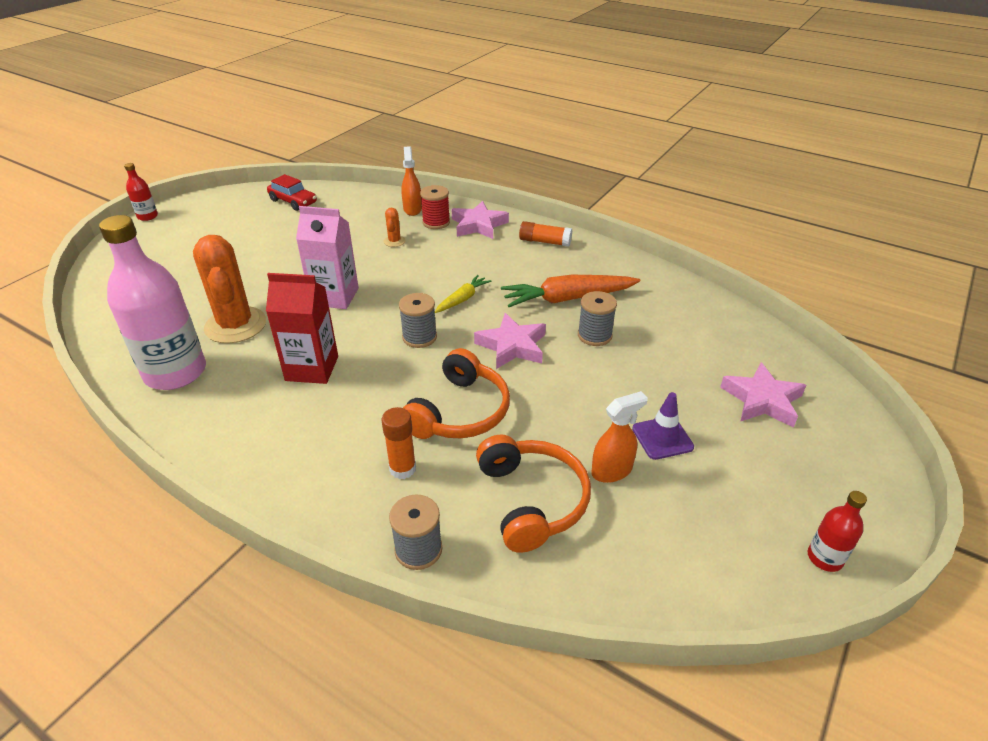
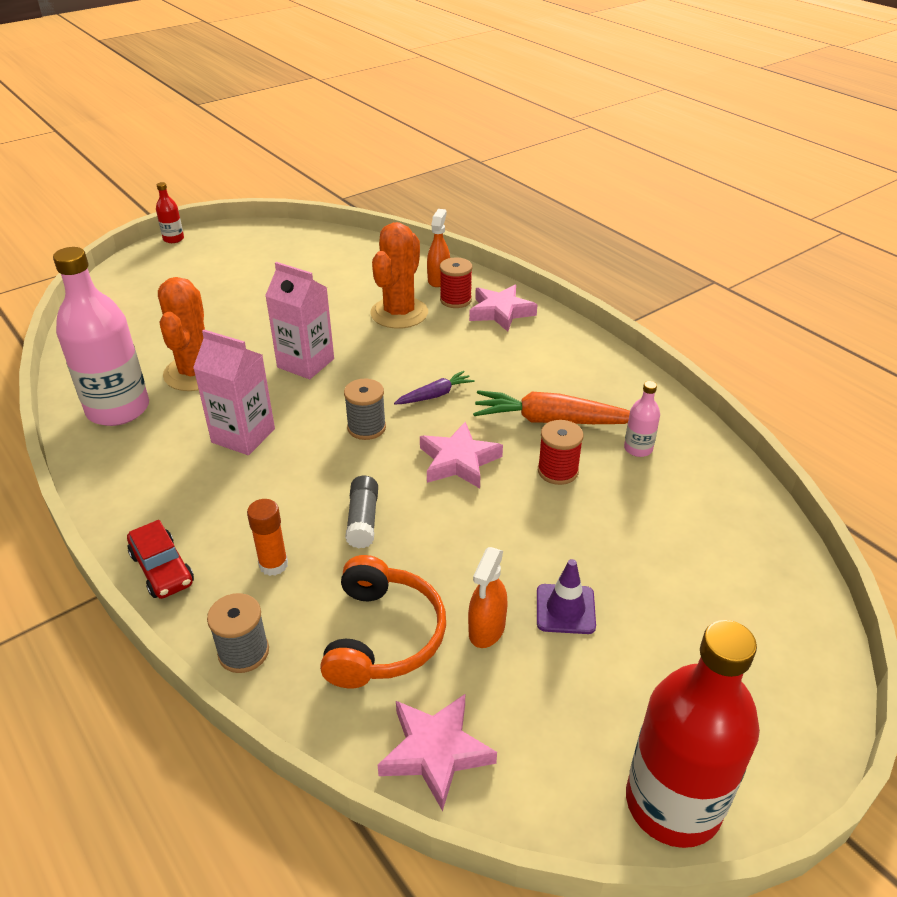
camera: 20 degrees right, 0 degrees up
red carton [266,273,338,384] -> pink carton [193,330,275,455]
red car [267,174,317,211] -> red car moved to [127,520,194,599]
orange cactus [384,207,406,247] -> orange cactus [370,222,428,329], size x2.33
orange headphones [403,348,510,439] -> grey glue stick [345,476,378,548]
yellow carrot [435,275,491,313] -> purple carrot [394,371,475,405]
orange glue stick [519,221,572,247] -> none
grey spool [578,291,617,346] -> red spool [538,420,584,485]
orange spray bottle [591,391,648,483] -> orange spray bottle turned 120 degrees clockwise [468,547,508,648]
pink star [720,362,806,428] -> pink star moved to [378,694,497,811]
red bottle [808,491,867,572] -> red bottle [626,620,760,848], size x2.27
none -> pink bottle [624,381,660,457]

